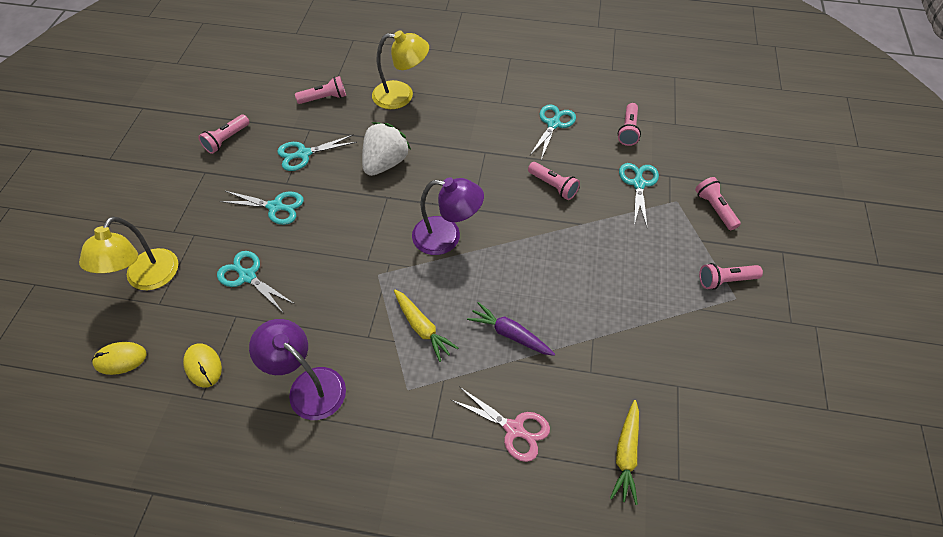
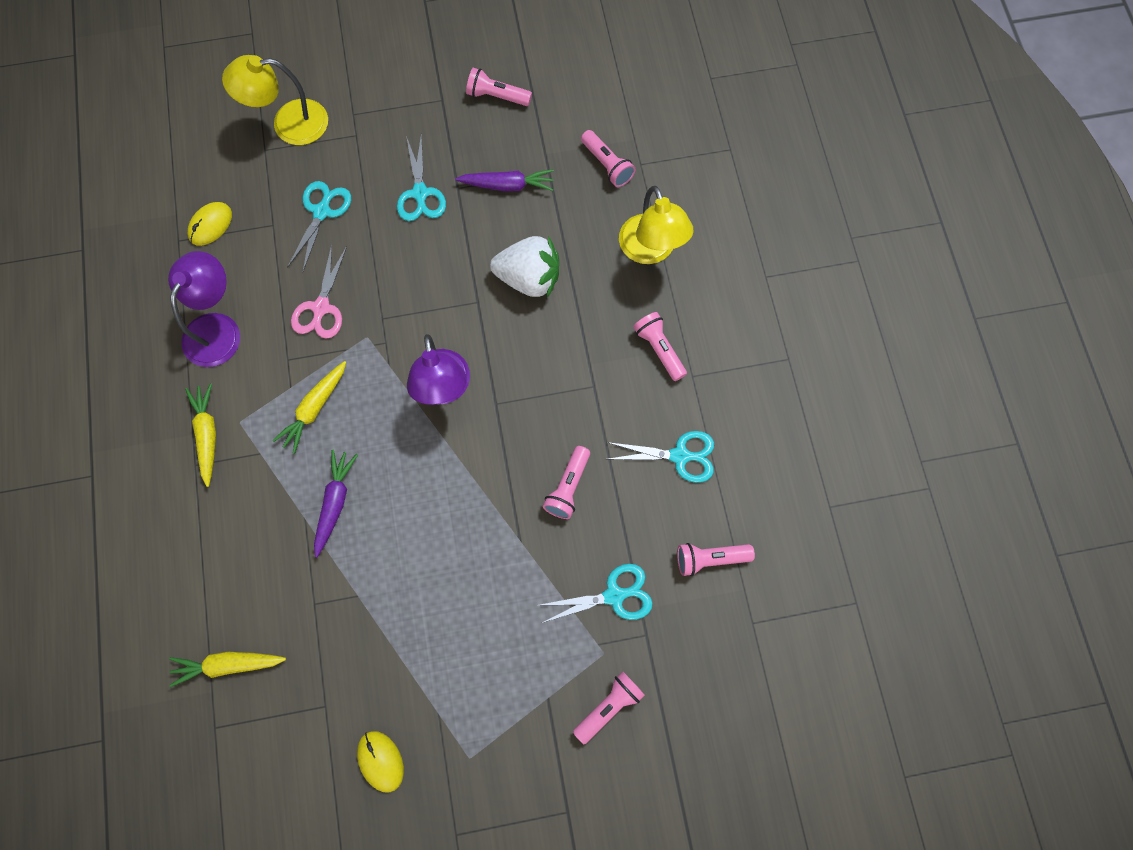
camera: 70 degrees right, 15 degrees up
yellow mouse [92,342,147,375] -> yellow mouse moved to [357,731,404,793]
turquoise scissors [277,134,357,171] -> purple carrot [455,169,554,191]
pink scissors [451,387,550,462] -> pink scissors moved to [291,245,347,339]
pink flashlight [699,263,763,290] -> pink flashlight moved to [633,312,687,381]
none -> yellow carrot [185,383,216,487]

